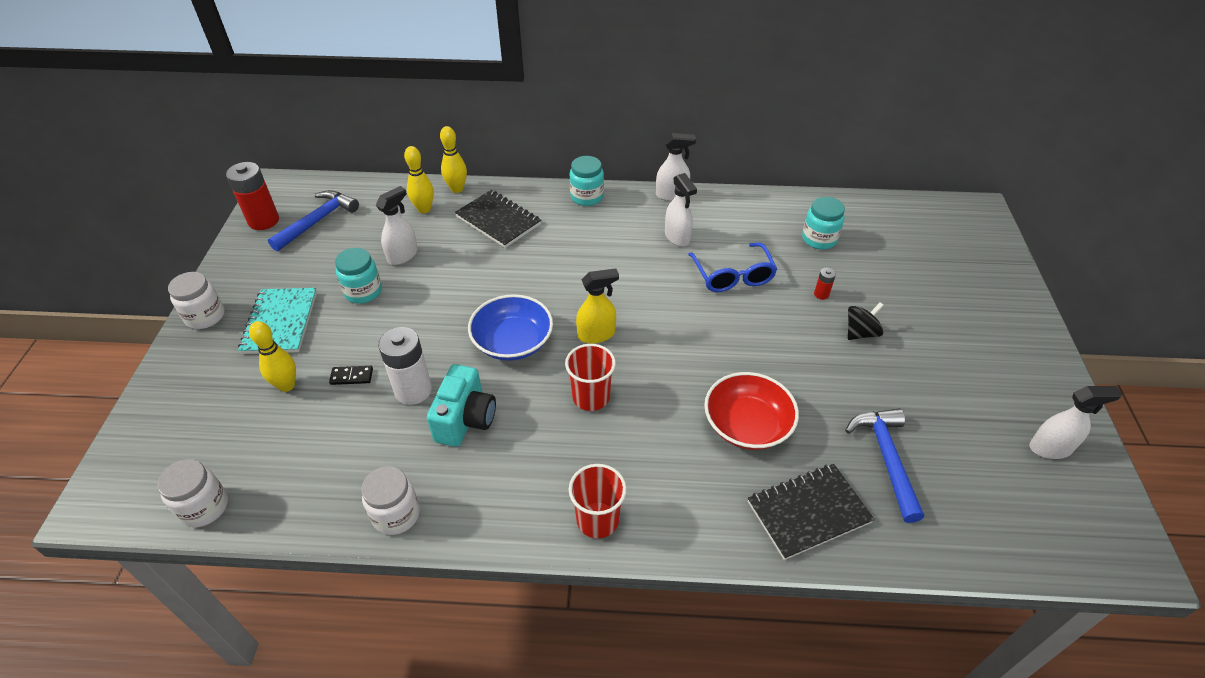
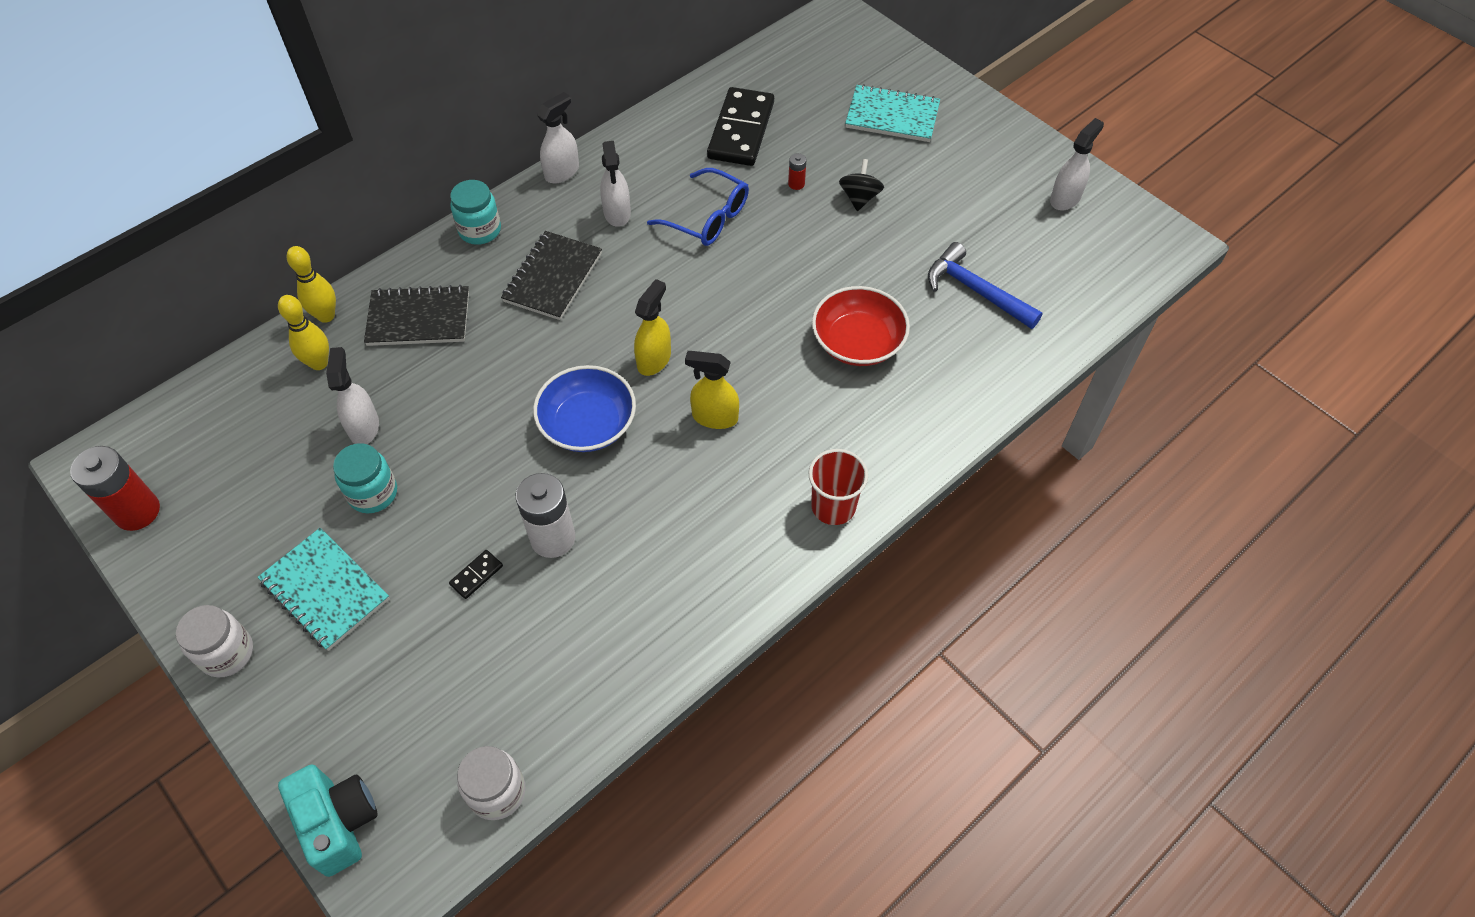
camera: 45 degrees left, 10 degrees up
yellow bowling pin [249,321,296,392] -> none
blue hammer [268,190,359,251] -> none
white jar [361,466,420,535] -> none
turquoise camera [427,364,496,447] -> turquoise camera moved to [278,765,378,877]
red cup [565,344,616,411] -> yellow spray bottle [685,351,739,429]
white spray bottle [665,173,697,247] -> white spray bottle turned 60 degrees clockwise [600,141,631,227]
black notebook [748,464,875,560] -> black notebook moved to [501,231,602,320]
turquoise jar [802,197,845,250] -> black domino [707,87,774,166]
none -> turquoise notebook [845,84,940,142]

